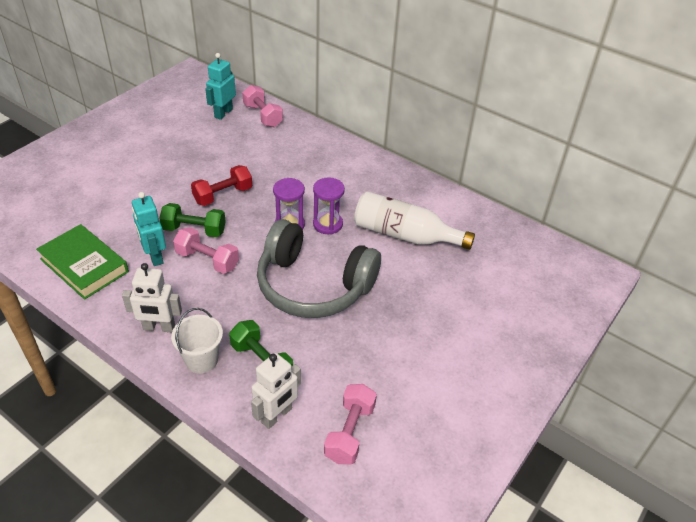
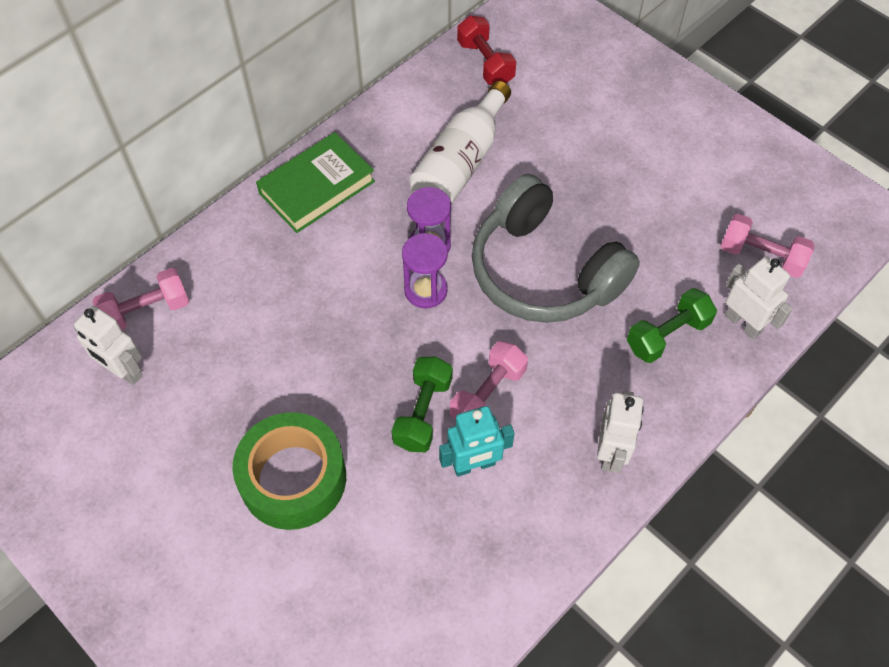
camera: 80 degrees left, 15 degrees up
green book [36,224,129,300] -> green book moved to [256,132,375,233]
white bucket [171,308,223,373] -> none
red dumbbell [191,165,252,206] -> red dumbbell moved to [457,16,516,85]
turquoise robot [205,53,236,120] -> white robot [73,305,143,385]
grey headphones [257,219,381,318] -> grey headphones turned 105 degrees clockwise [472,174,640,323]
none -> green tape [232,412,346,530]

